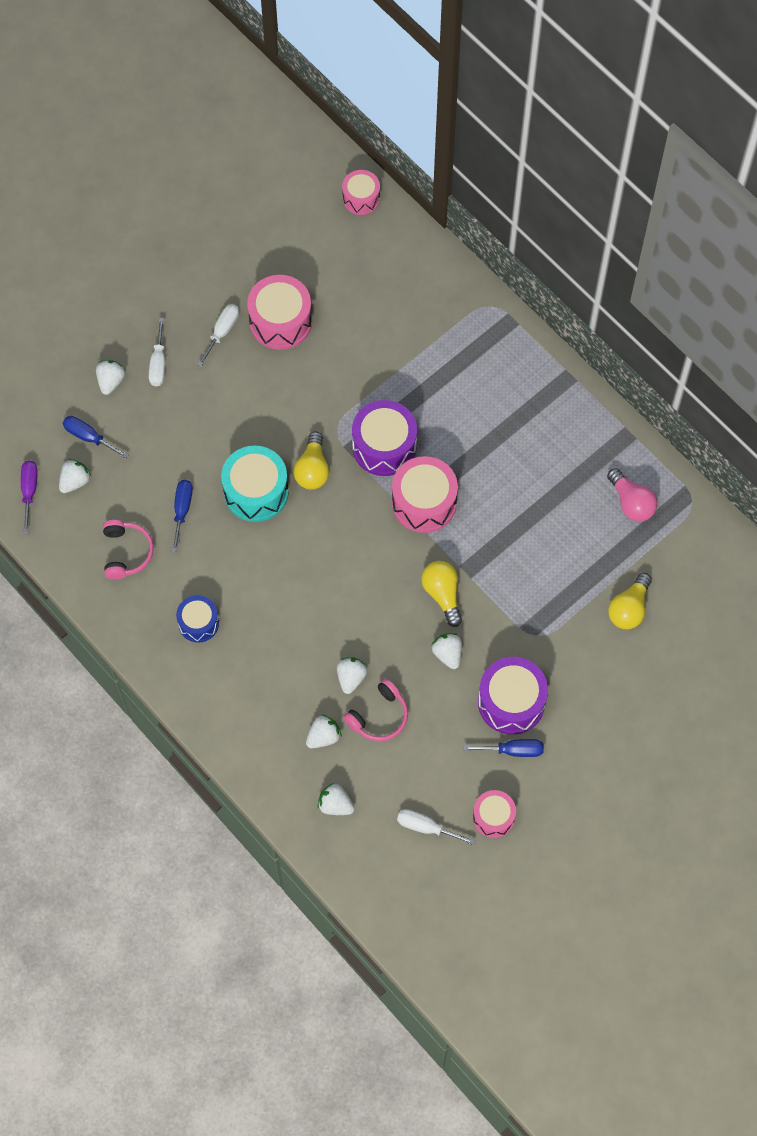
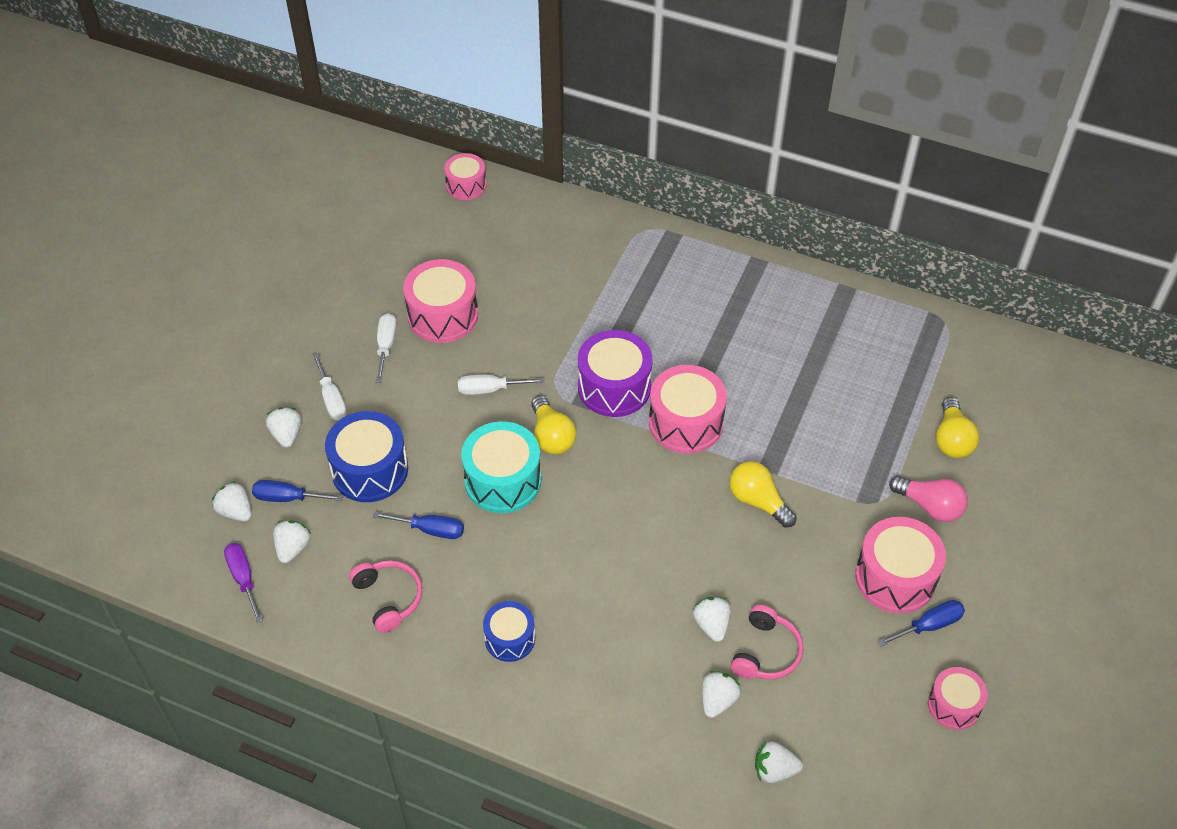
camera: 25 degrees left, 15 degrees down
blue screwdriver [172,480,193,552] -> blue screwdriver turned 120 degrees clockwise [373,512,464,539]
white screwdriver [397,809,475,845] -> white screwdriver moved to [458,375,544,395]
white strawberry [431,633,462,669] -> white strawberry moved to [212,481,252,522]
purple drum [478,657,548,735] -> pink drum [855,517,946,613]
pink light bulb [607,468,657,522] -> pink light bulb moved to [889,476,968,522]
none -> blue drum [325,411,408,502]

